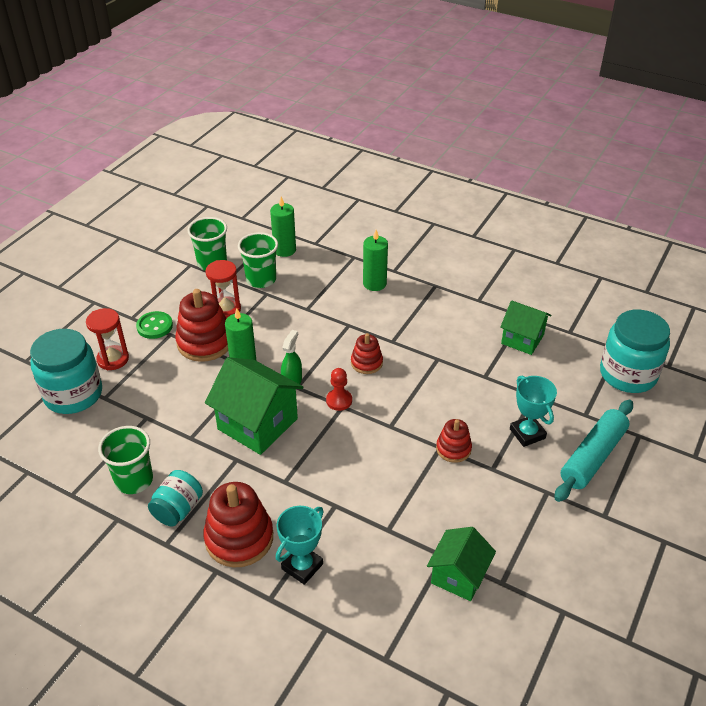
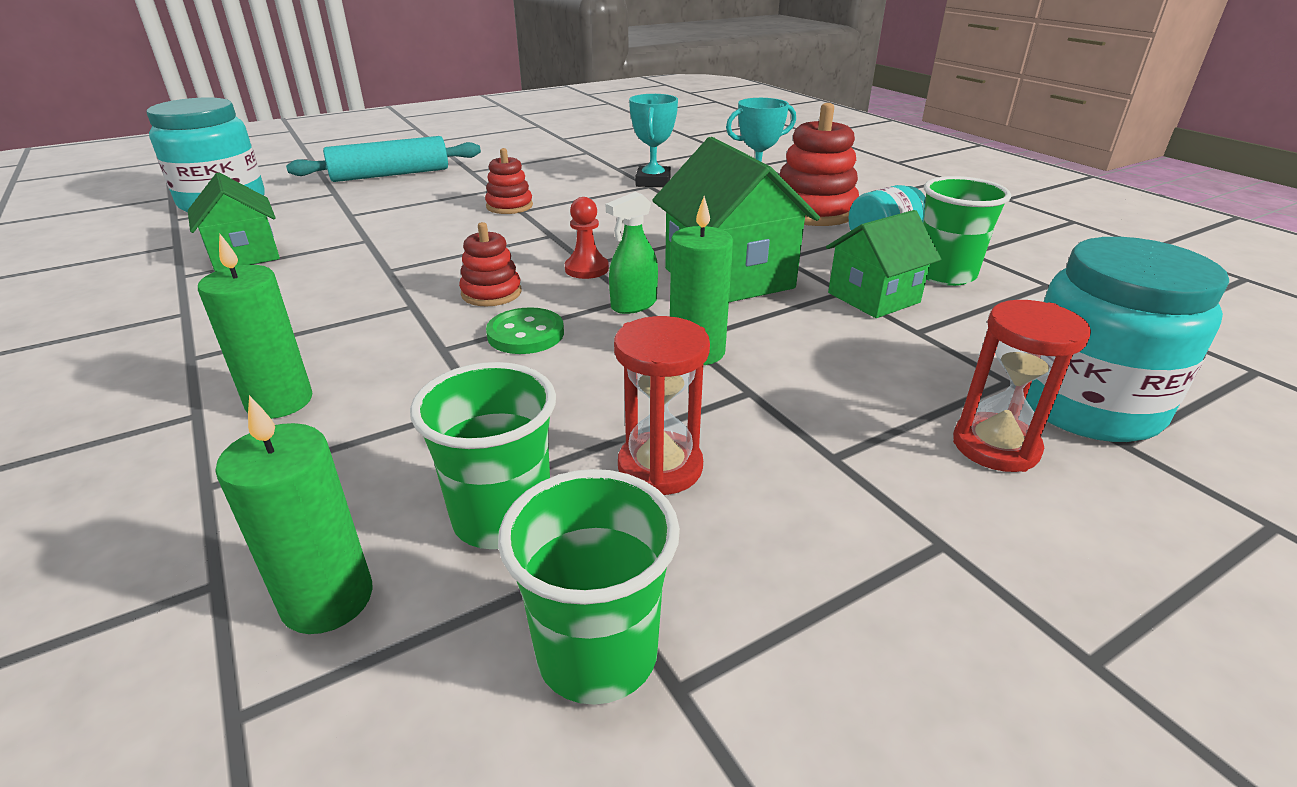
camera: 150 degrees left, 10 degrees down
green button [136,311,173,339] -> green button moved to [486,307,564,354]
red stacking toy [175,289,228,362] -> none
green house [427,527,496,601] -> green house moved to [826,210,941,318]
turquoise trophy [510,376,557,447] -> turquoise trophy moved to [629,94,678,187]

